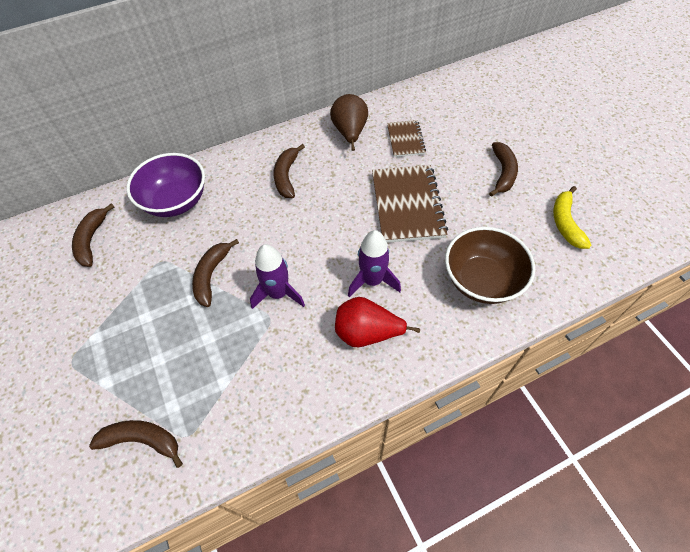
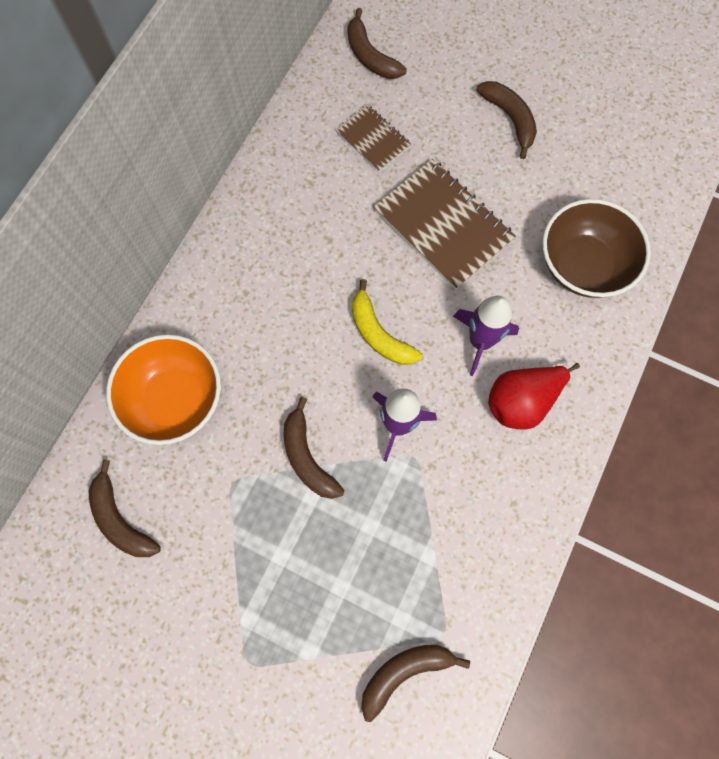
camera: 40 degrees left, 15 degrees up
purple bowl [126,153,205,217] -> orange bowl [106,334,221,445]
brown banana [274,144,305,198] -> brown banana moved to [347,8,407,79]
brown pear [330,94,368,151] -> none
yellow banana [553,186,592,249] -> yellow banana moved to [352,279,422,365]

